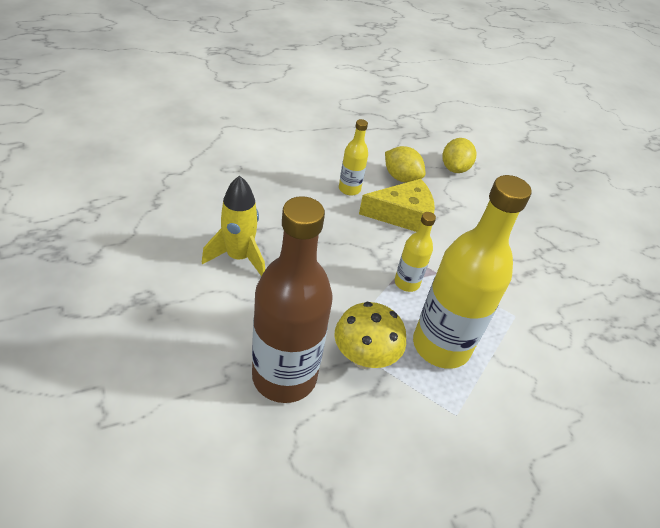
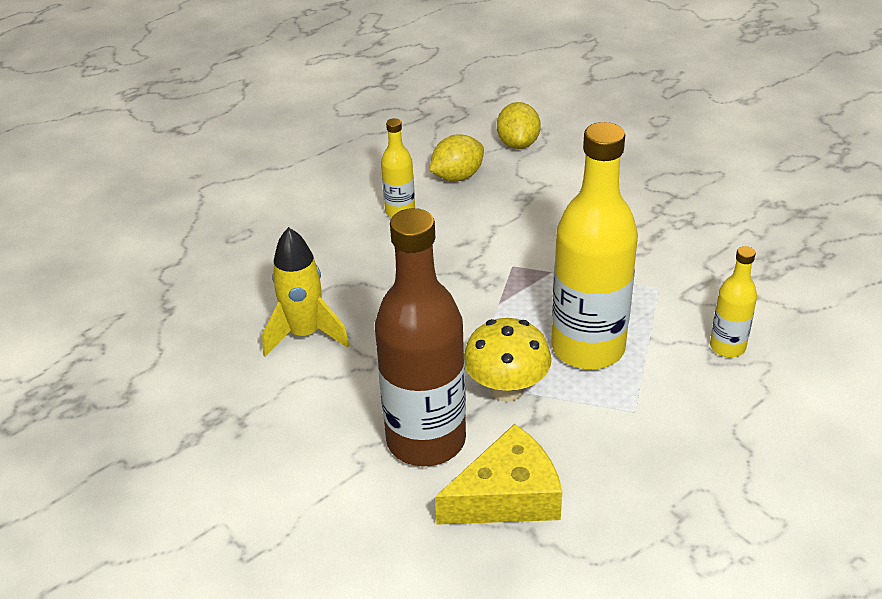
camera: 10 degrees left, 5 degrees down
yellow cheese [359,179,435,232] -> yellow cheese moved to [435,424,562,525]
yellow lemon [385,146,425,183] -> yellow lemon turned 60 degrees counterclockwise [429,135,484,181]
yellow bottle [395,212,436,292] -> yellow bottle moved to [710,246,757,357]

